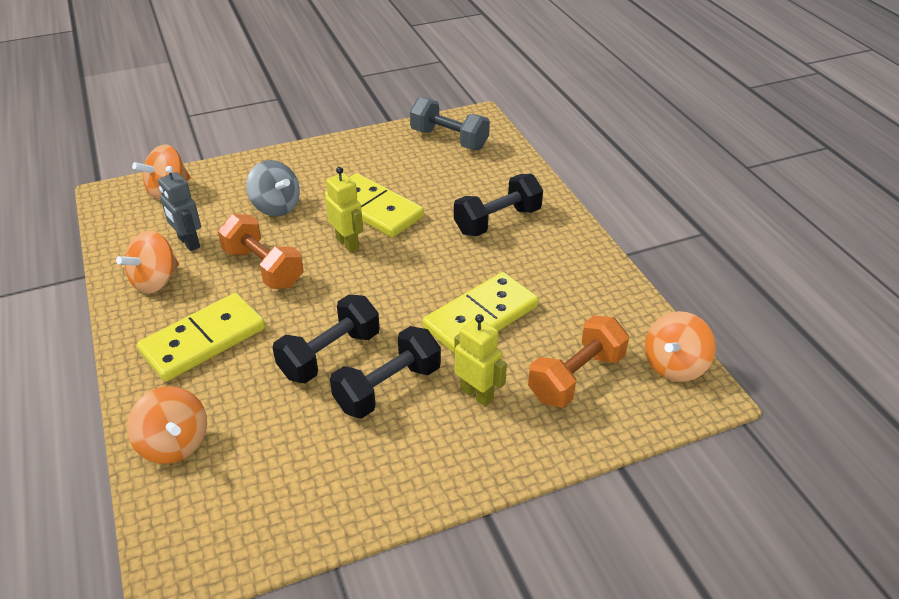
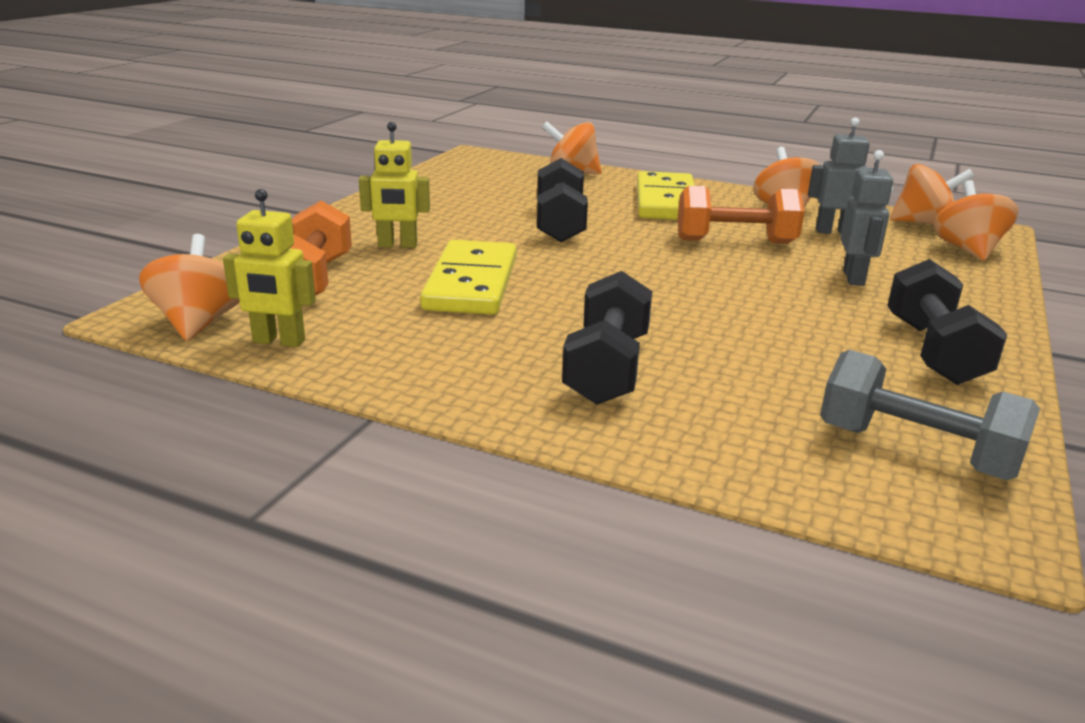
camera: 135 degrees right, 15 degrees down
grey spinning top [246,160,300,216] -> grey robot [840,150,893,286]
yellow robot [325,167,363,252] -> yellow robot moved to [223,189,316,347]
yellow domino [325,173,424,237] -> none
black dumbbell [330,326,441,419] -> black dumbbell moved to [887,259,1007,385]
grey dumbbell [410,97,490,150] -> grey dumbbell turned 45 degrees clockwise [820,349,1040,480]
none -> orange spinning top [890,164,974,225]

